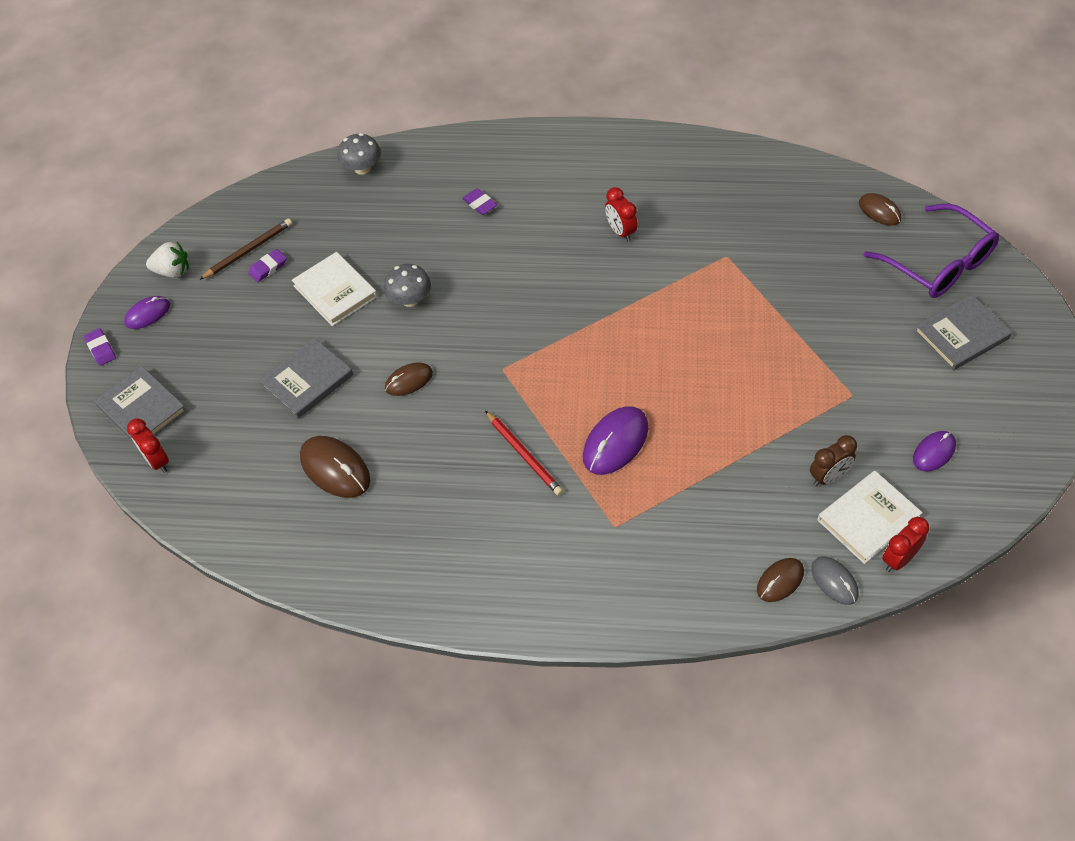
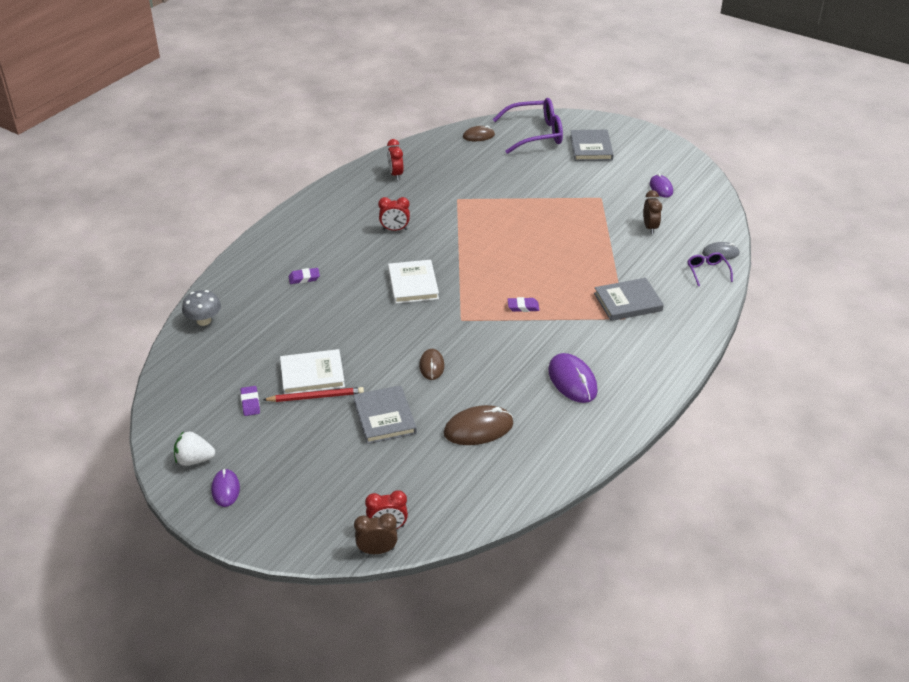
camera: 65 degrees left, 15 degrees down
purple eraser [84,328,116,366] -> purple eraser moved to [508,297,539,312]
grey book [94,366,187,443] -> grey book moved to [594,278,664,321]
white strawberry [146,242,189,278] -> white strawberry turned 120 degrees counterclockwise [174,431,215,466]
brown pencil [199,218,292,280] -> none
grey mushroom [384,264,431,307] -> none
red pencil [485,410,563,496] -> red pencil moved to [263,387,364,402]
purple mouse [583,407,648,475] -> purple mouse moved to [548,353,598,403]
brown mouse [757,558,804,602] -> purple glasses [688,252,733,286]
white book [817,471,923,564] -> white book moved to [388,260,439,304]
red clock [882,517,929,572] -> red clock moved to [387,139,404,180]
none -> brown clock [354,513,397,554]

